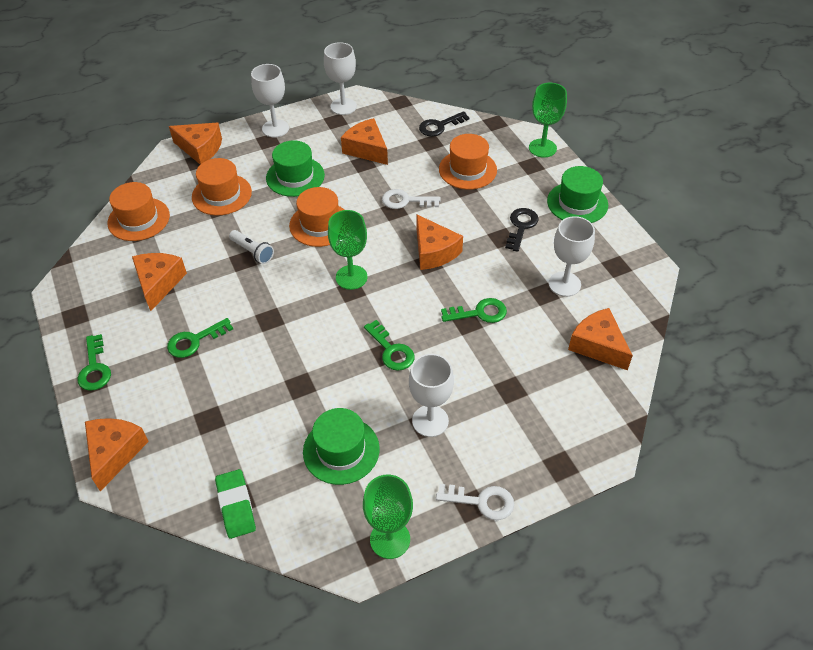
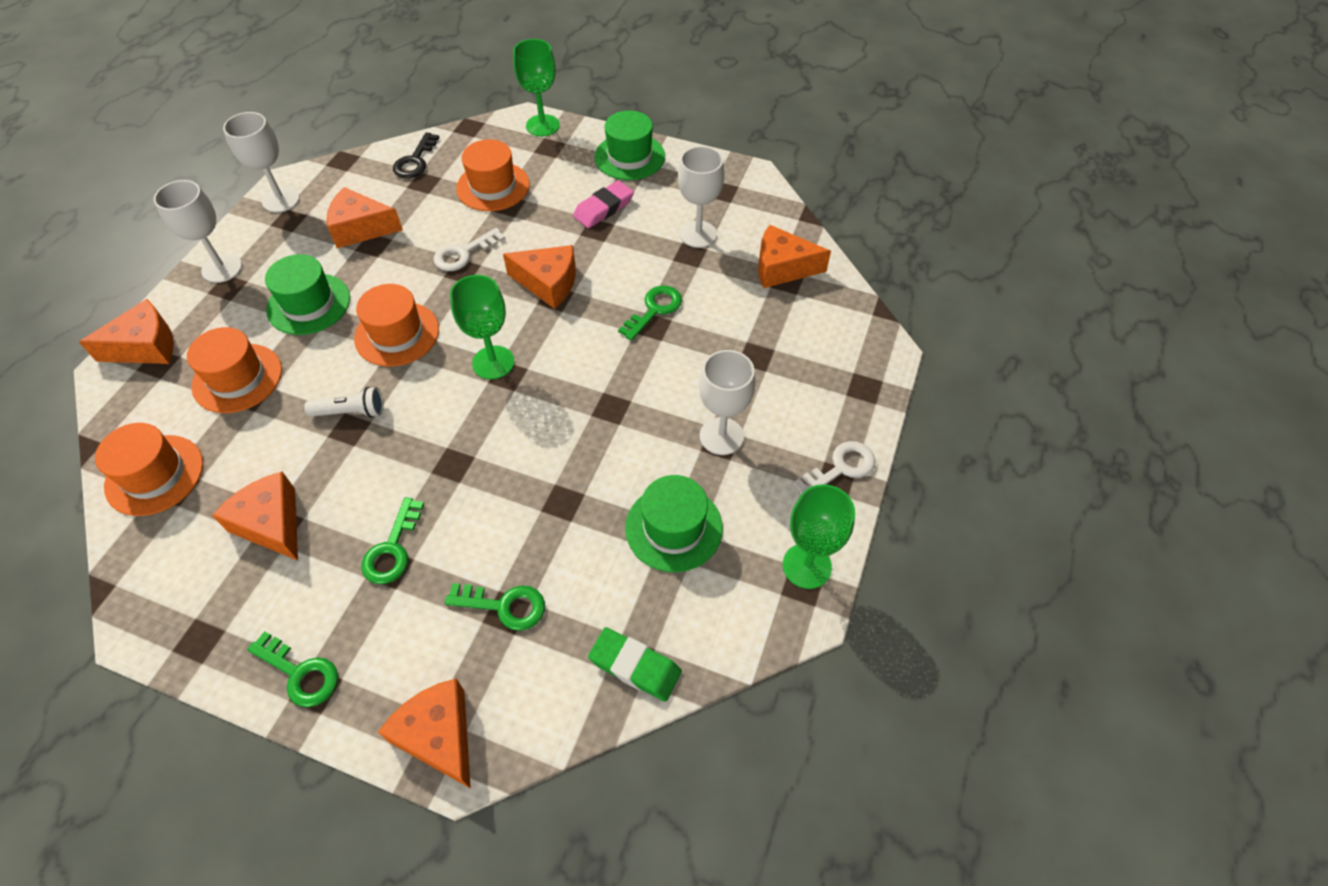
camera: 45 degrees left, 5 degrees up
green key [364,320,414,371] -> green key moved to [445,583,545,631]
black key [505,208,539,252] -> pink eraser [573,180,634,228]

